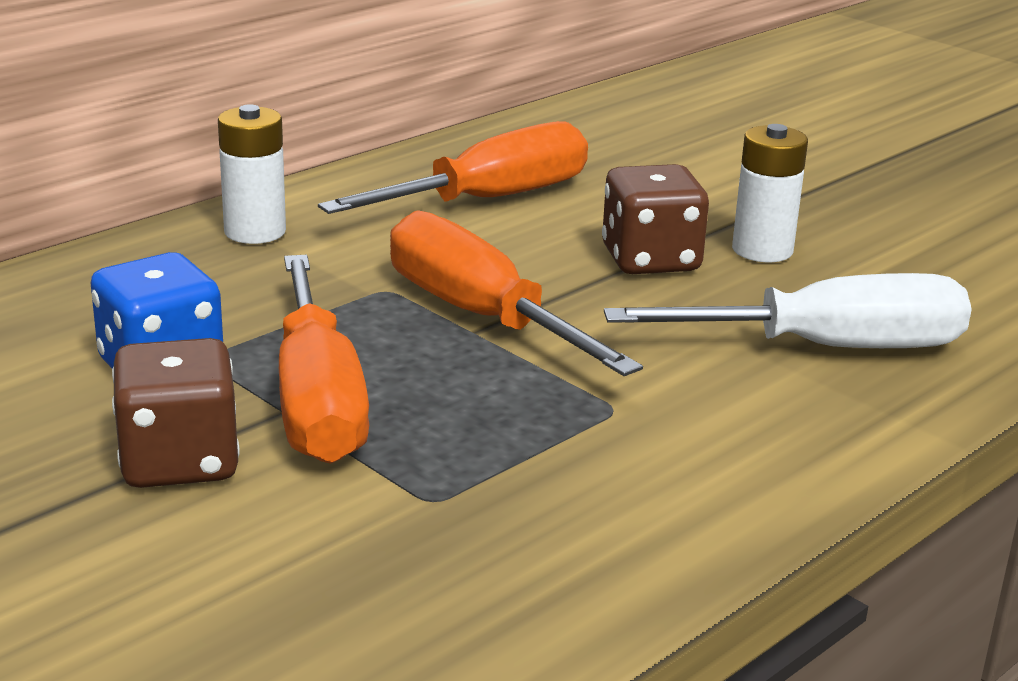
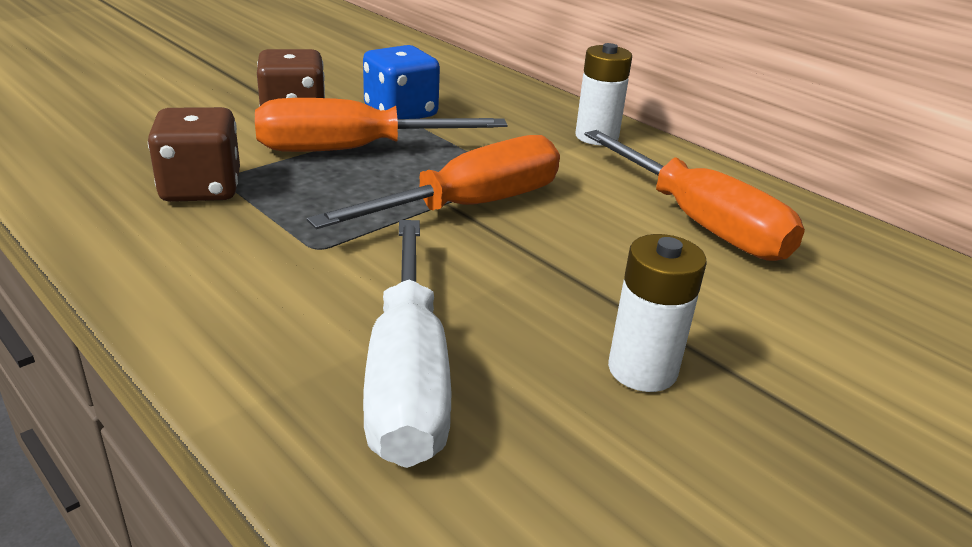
camera: 90 degrees right, 5 degrees up
brown dice [602,164,709,274] -> brown dice moved to [148,107,240,202]

